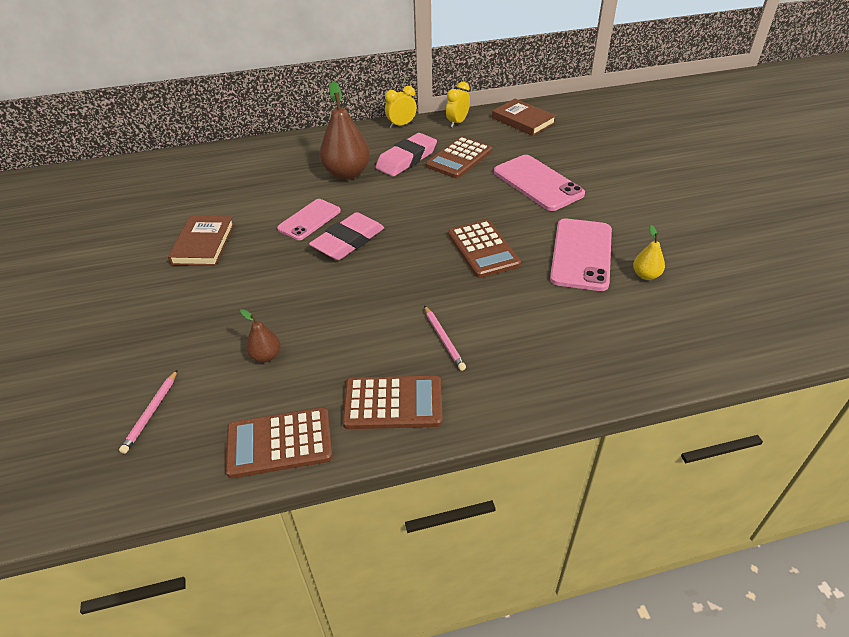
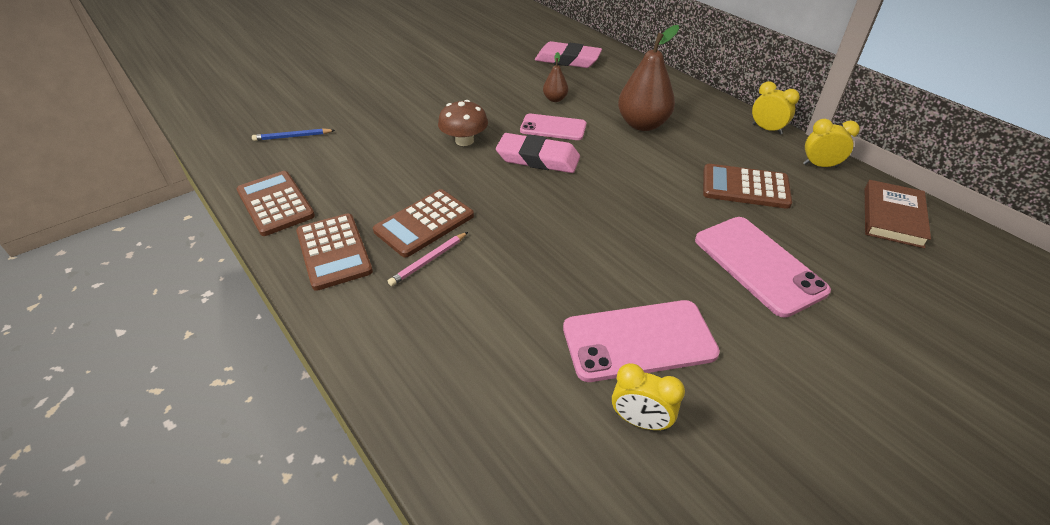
camera: 65 degrees right, 0 degrees up
pink pencil [119,369,178,454] -> blue pencil [252,128,335,141]
brown book [168,216,235,266] -> none
brown pear [240,309,281,362] -> brown pear moved to [543,52,568,102]
pink eraser [375,133,437,177] -> pink eraser moved to [535,41,602,68]
brown calculator [448,220,521,278] -> brown calculator moved to [373,189,474,258]
pink phone [494,155,585,211] -> pink phone turned 60 degrees counterclockwise [695,217,831,318]
yellow pear [633,225,665,280] -> yellow clock [612,363,685,431]
none -> brown mushroom [438,100,488,146]

